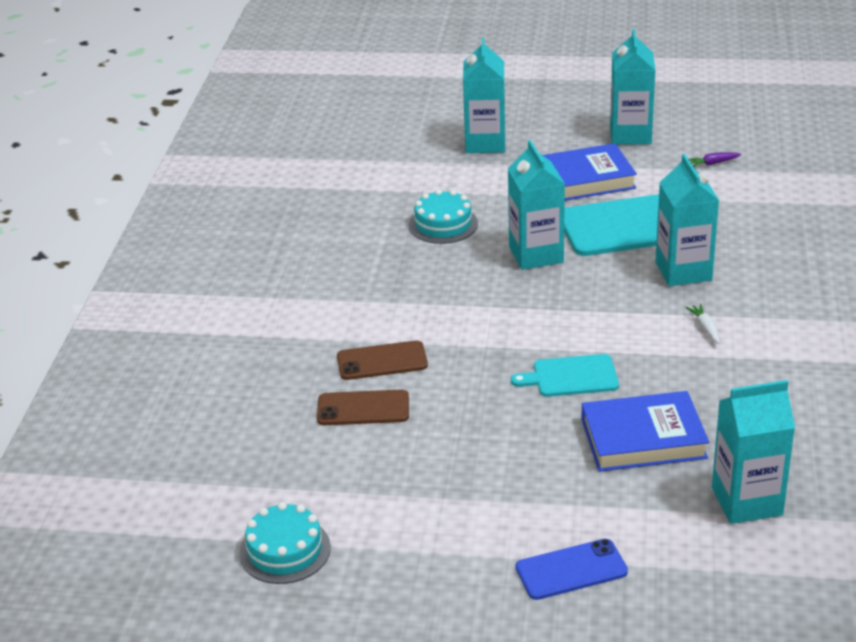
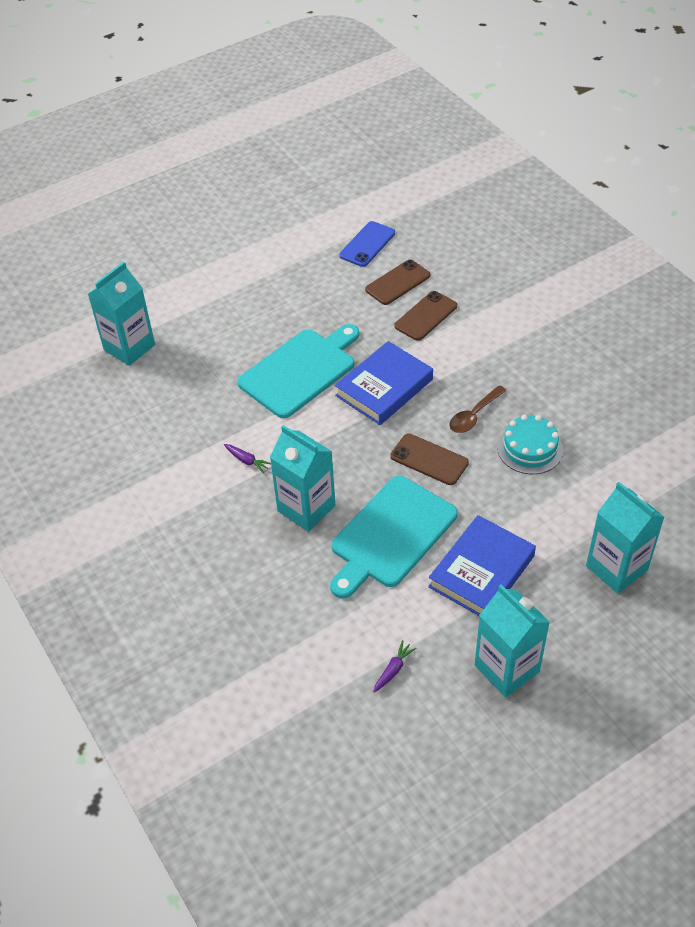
camera: 140 degrees right, 15 degrees up
turquoise cake [239,502,331,584] -> none
turquoise carton [508,140,565,270] -> brown phone [390,433,469,485]
turquoise cutting board [511,354,619,397] -> turquoise cutting board [237,324,360,418], size x1.70
blue phone [516,539,628,600] -> blue phone moved to [339,221,395,267]
blue book [581,391,709,472] -> blue book moved to [335,341,433,425]
white carrot [685,304,720,344] -> purple carrot [224,444,271,473]
none -> brown spoon [449,385,507,433]

